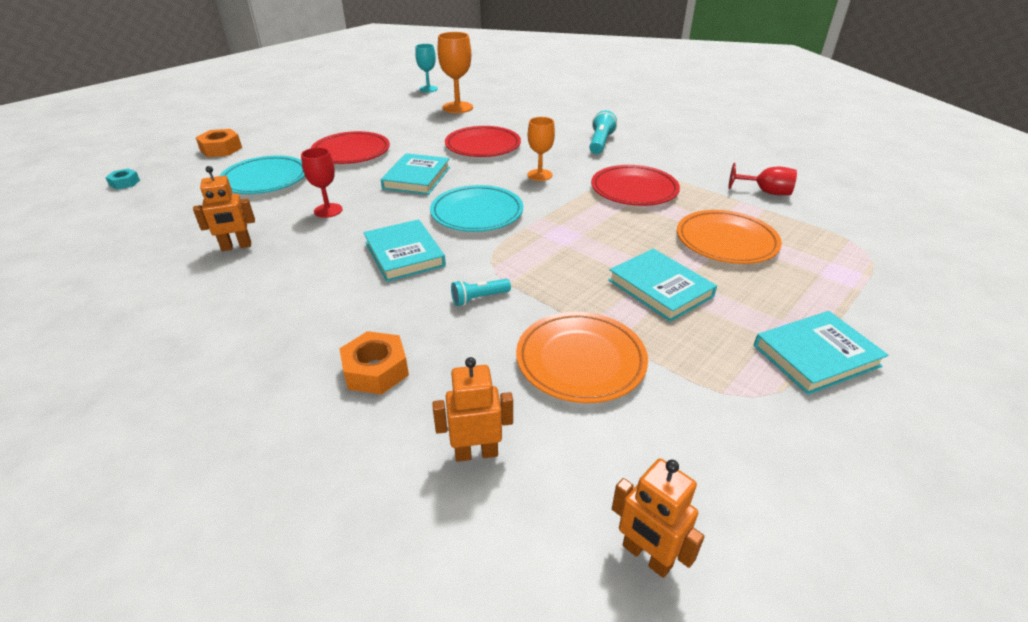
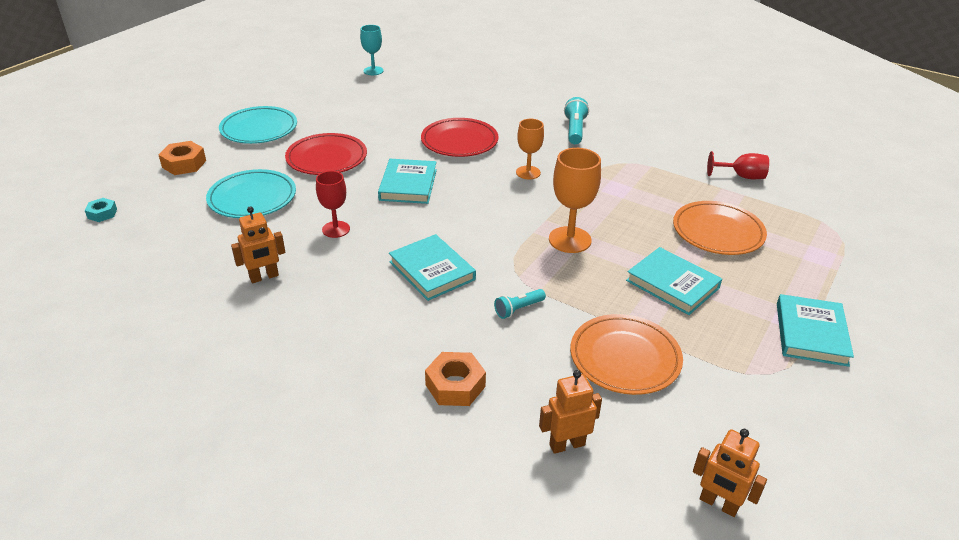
camera: 10 degrees left, 0 degrees up
turquoise plate [430,185,523,232] -> turquoise plate moved to [219,106,297,144]
orange goblet [438,32,473,113] -> orange goblet moved to [549,148,601,253]
red plate [591,165,680,206] -> none
turquoise book [754,311,889,395] -> turquoise book turned 45 degrees counterclockwise [777,294,854,367]

